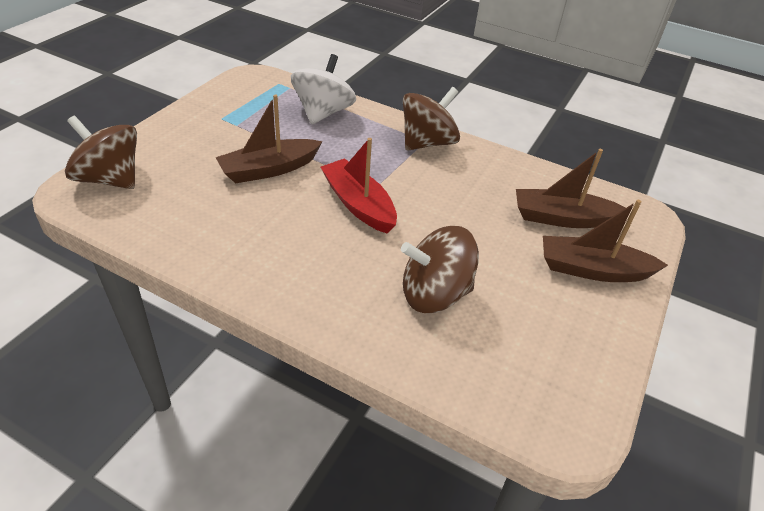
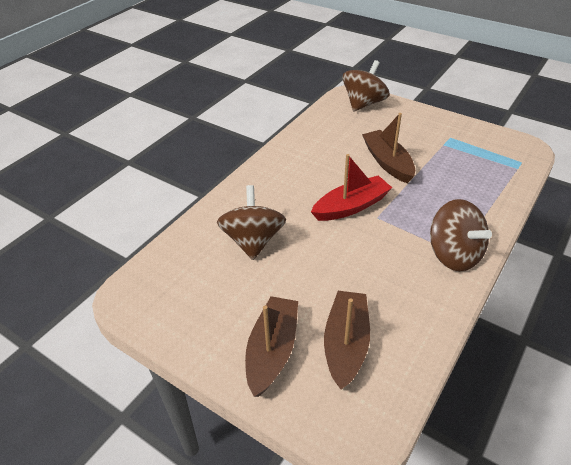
camera: 100 degrees right, 0 degrees up
white spinning top [291,54,356,125] -> none

